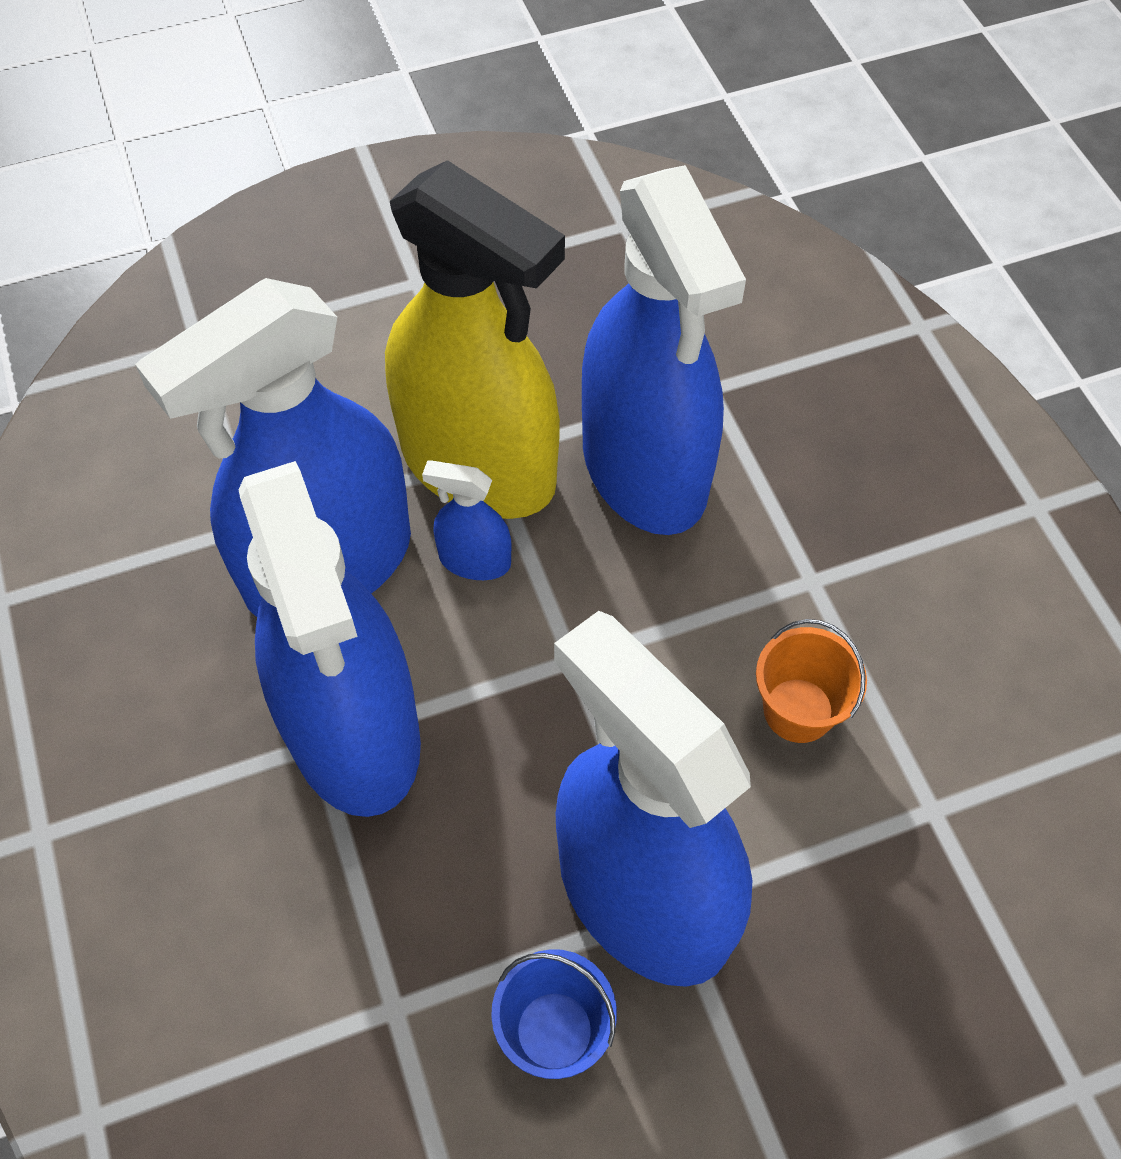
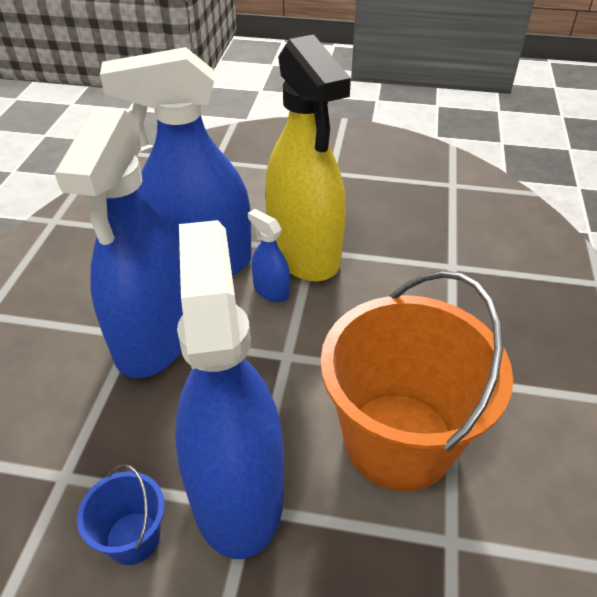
camera: 30 degrees right, 15 degrees down
blue spray bottle [582,165,746,535] -> none
orange bucket [756,619,867,743] -> orange bucket [320,270,513,491], size x2.30

